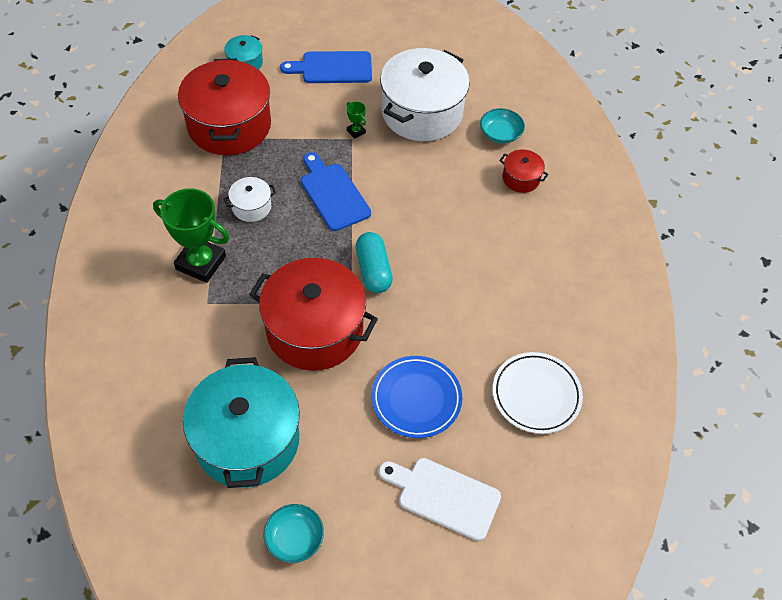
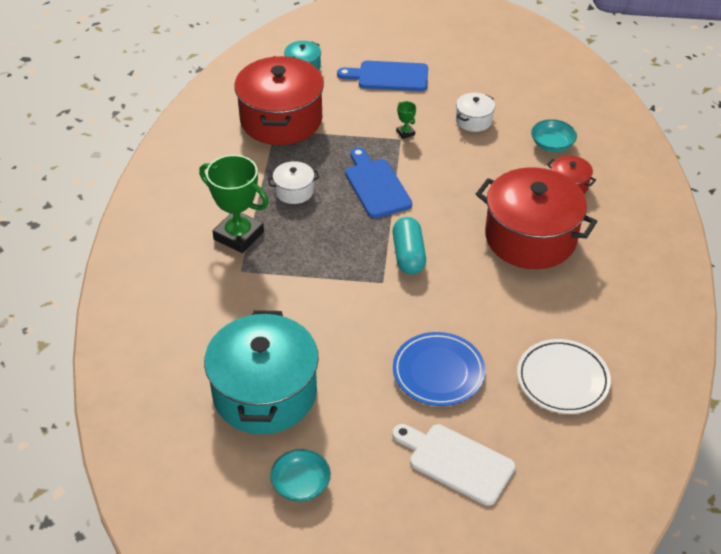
camera: 10 degrees right, 10 degrees down
red pot [249,258,378,371] -> red pot moved to [476,167,597,269]
white pot [380,48,470,141] -> white pot [456,93,495,132], size x0.44

